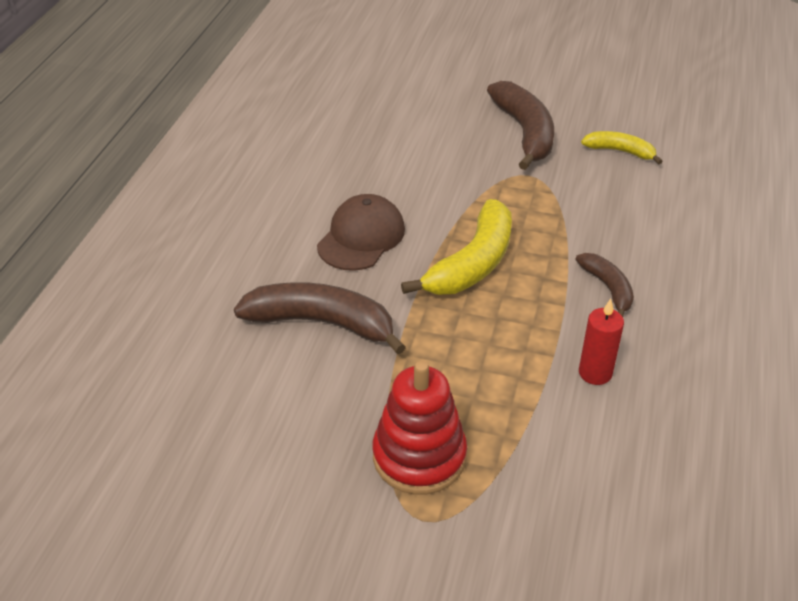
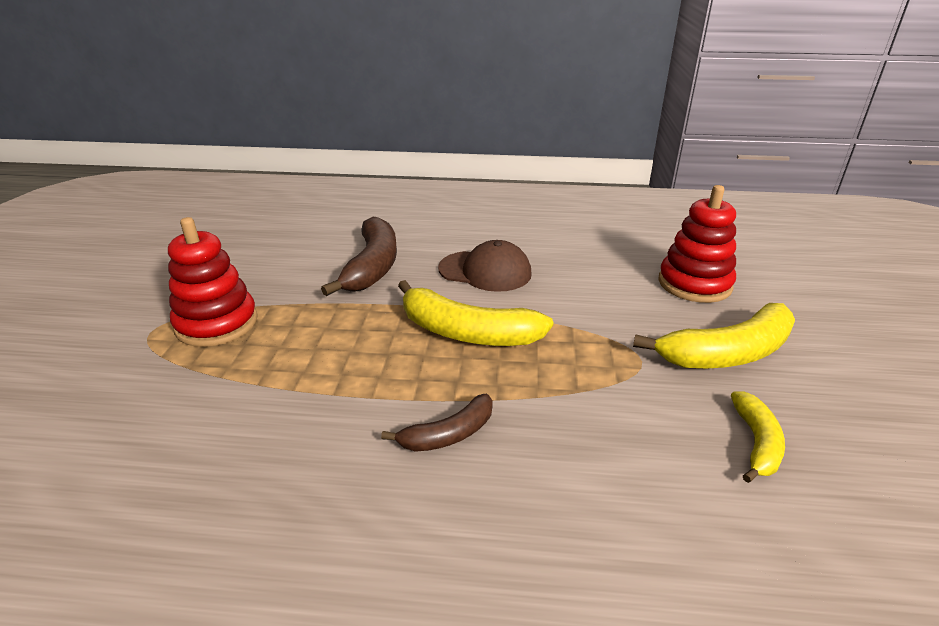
camera: 80 degrees right, 10 degrees down
brown banana [487,81,554,170] -> yellow banana [633,303,795,368]
red candle [579,299,624,385] -> none
none -> red stacking toy [658,185,736,303]

